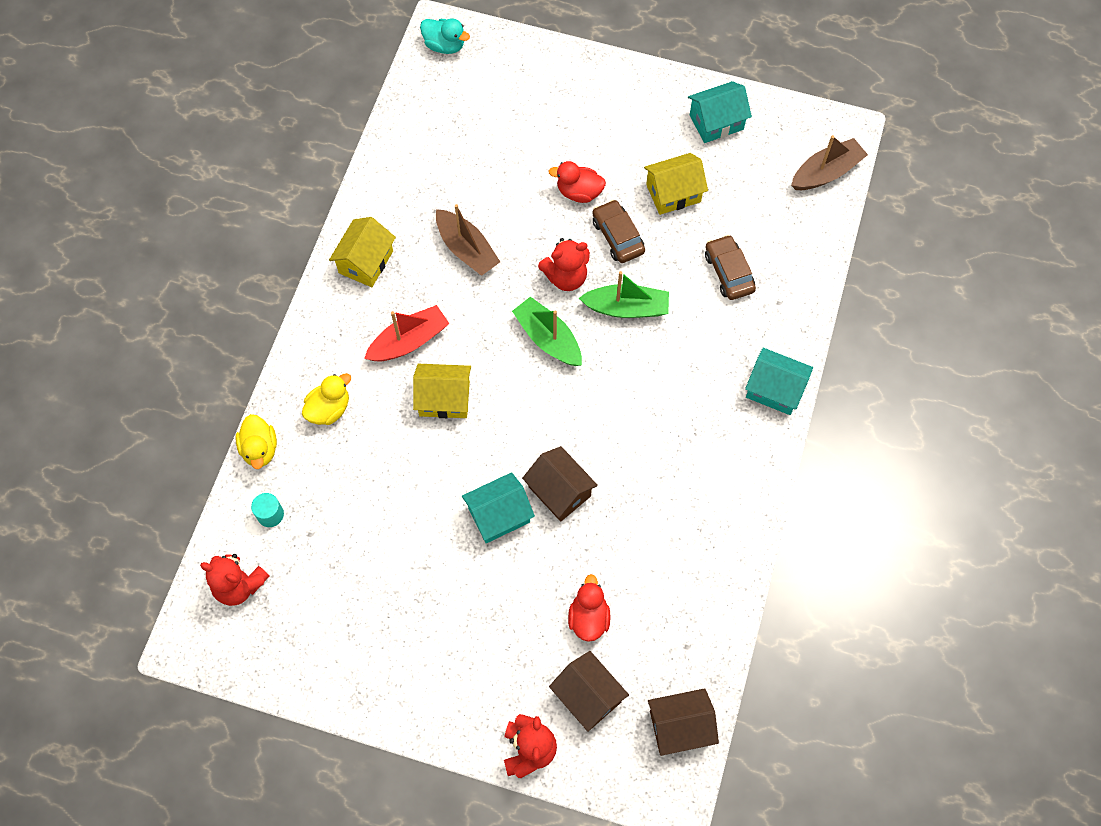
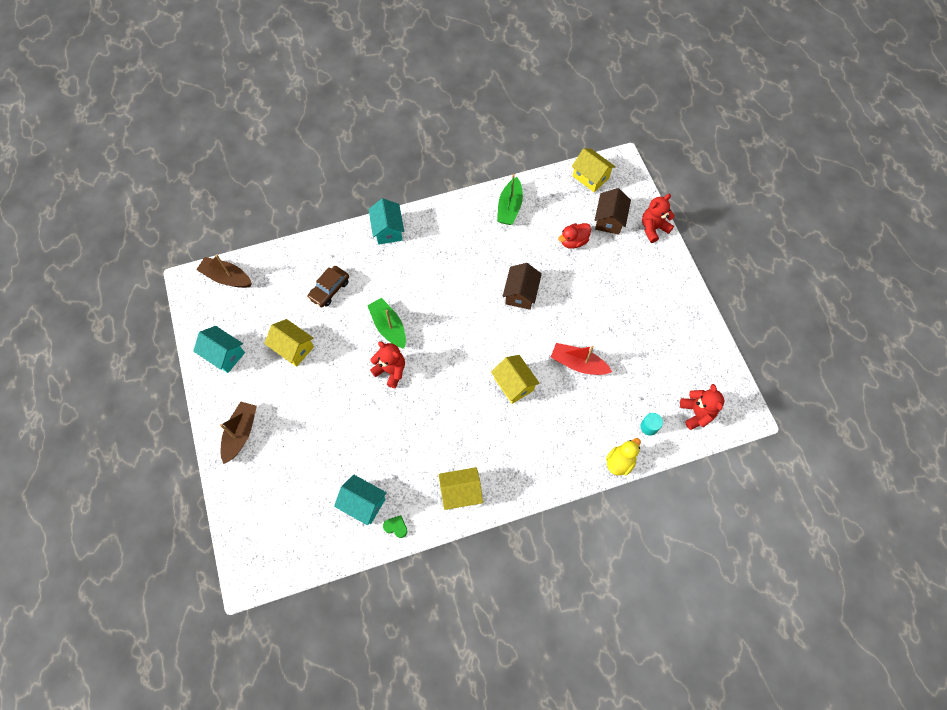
camera: 125 degrees left, 0 degrees up
yellow duck [302,373,351,425] -> none
red boat [364,305,449,361] -> red boat moved to [551,343,612,375]
turquoise duck [420,18,470,54] -> none
brown boat [436,204,500,276] -> brown boat moved to [220,401,257,464]
turquoise house [462,472,535,543] -> turquoise house moved to [334,474,387,525]
green boat [512,297,582,366] -> green boat moved to [497,174,523,225]
red duck [549,161,606,203] -> none
brown car [592,200,645,263] -> none
brown house [648,688,719,756] -> yellow house [572,148,616,192]
none -> green heart [383,515,408,538]

